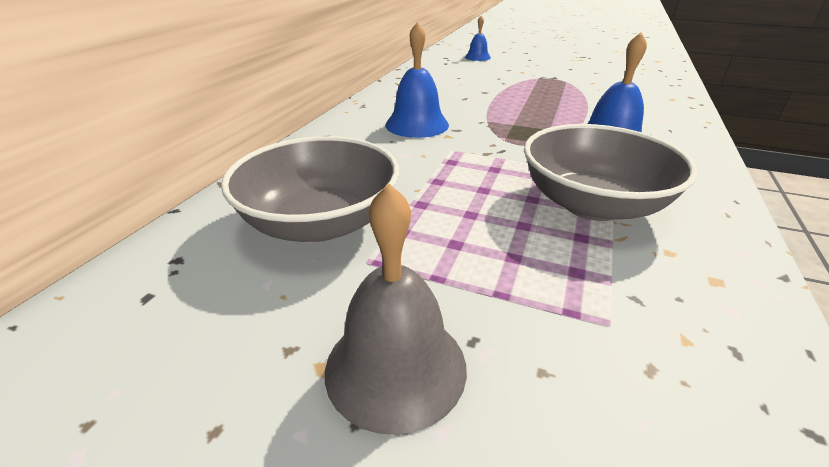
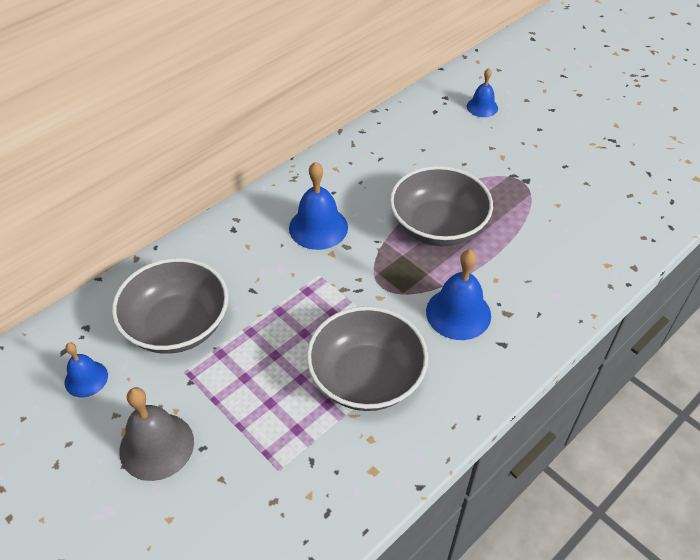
camera: 25 degrees right, 15 degrees up
none -> blue bell [65,343,108,397]
none -> grey bowl [390,166,493,246]

